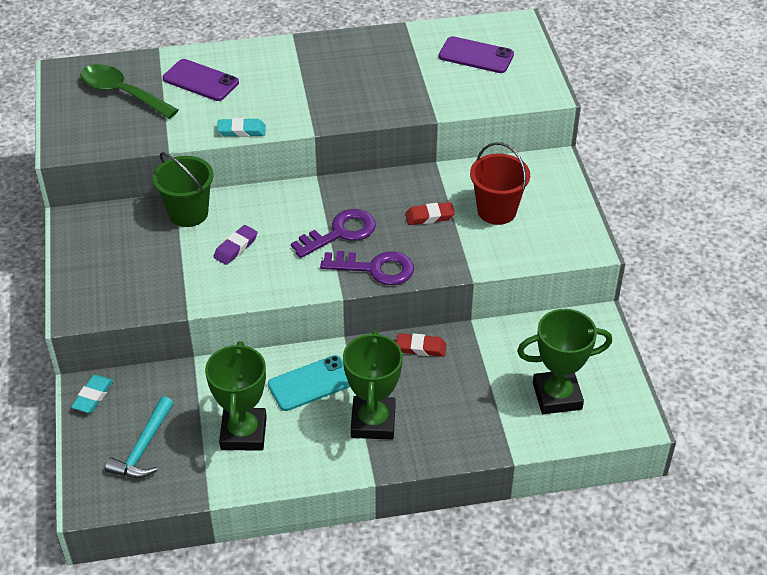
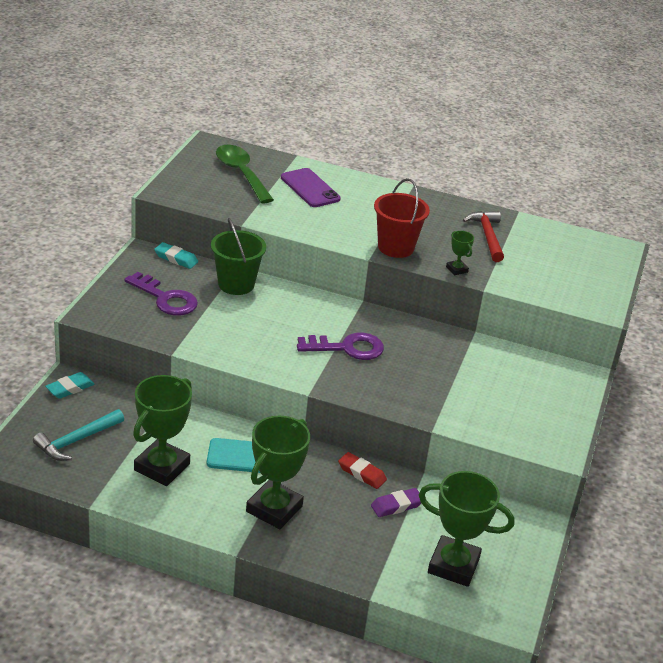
camera: 25 degrees right, 10 degrees down
purple eraser [213,225,258,265] -> purple eraser moved to [371,488,421,517]
turquoise eraser [217,118,266,137] -> turquoise eraser moved to [154,242,198,269]
purple key [320,251,414,285] -> purple key moved to [124,272,198,316]
red eraser [405,202,455,225] -> none
purple phone [439,36,514,73] -> none
red bucket [470,142,530,225] -> red bucket moved to [374,178,430,258]
none -> green trophy [446,231,474,275]
none -> red hammer [463,211,504,262]

